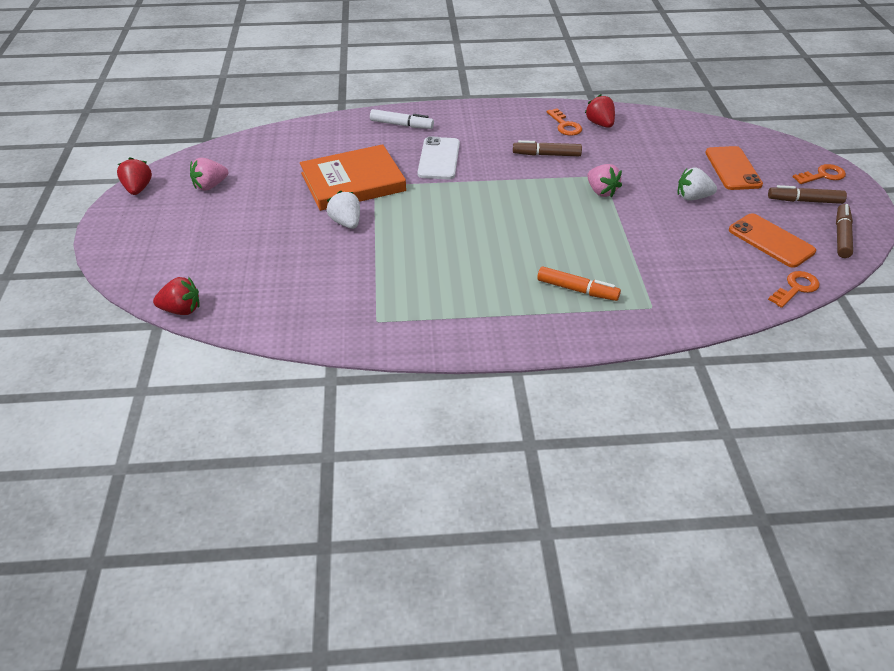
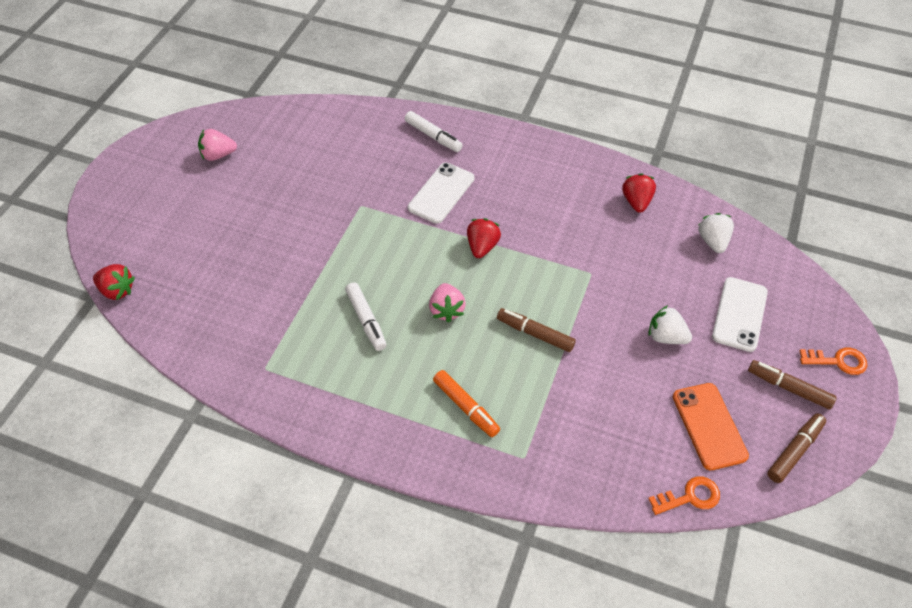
camera: 25 degrees right, 10 degrees up
red strawberry [117,157,152,195] -> red strawberry moved to [467,218,501,258]
orange book [300,144,406,211] -> none
white strawberry [327,191,360,229] -> white strawberry moved to [698,213,734,253]
brown marker [513,140,582,156] -> brown marker moved to [497,308,576,352]
orange key [546,108,582,136] -> none
pink strawberry [587,164,622,197] -> pink strawberry moved to [429,283,466,323]
orange phone [705,146,763,190] -> white phone [712,277,768,352]
none -> white marker [345,282,387,351]

